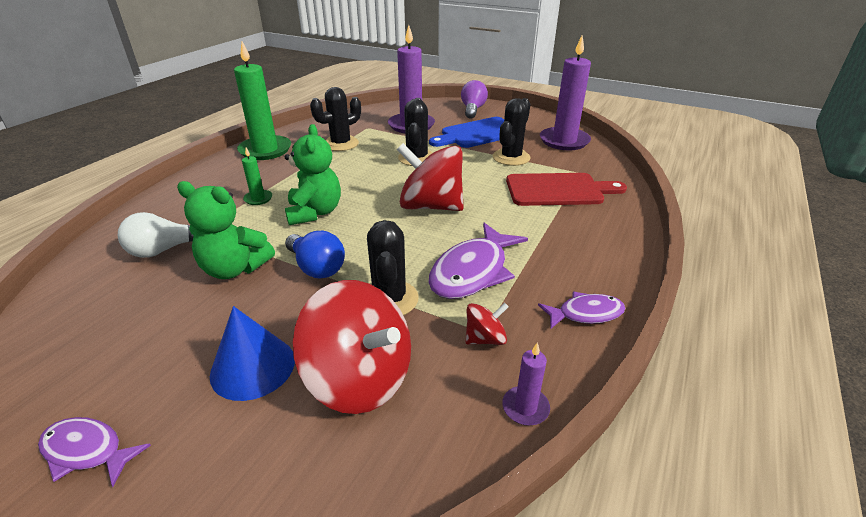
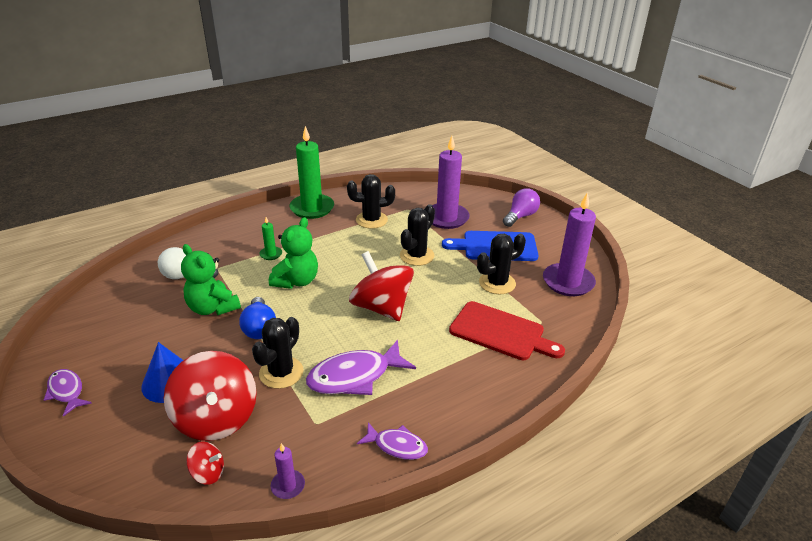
camera: 30 degrees right, 0 degrees up
red spinning top [466,303,509,345] -> red spinning top moved to [186,441,224,485]

